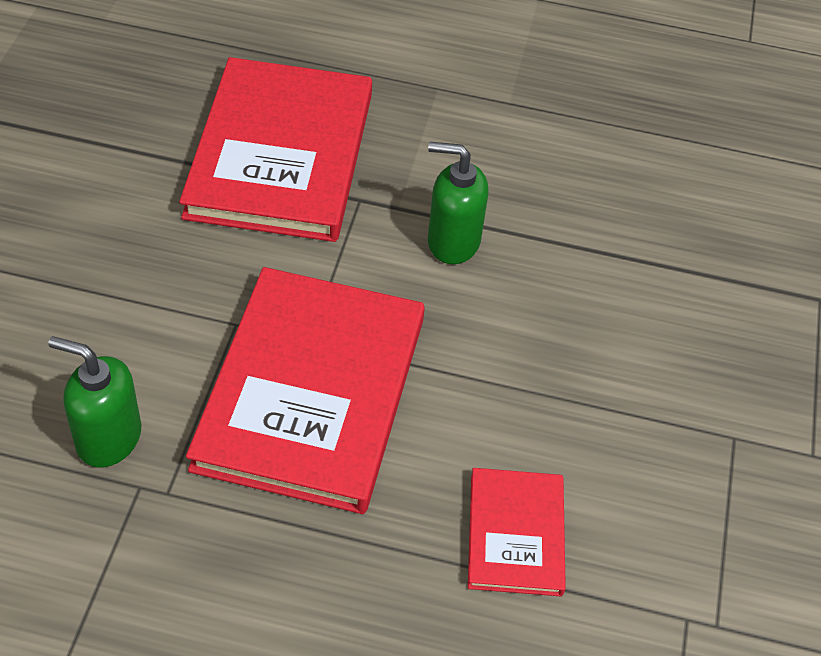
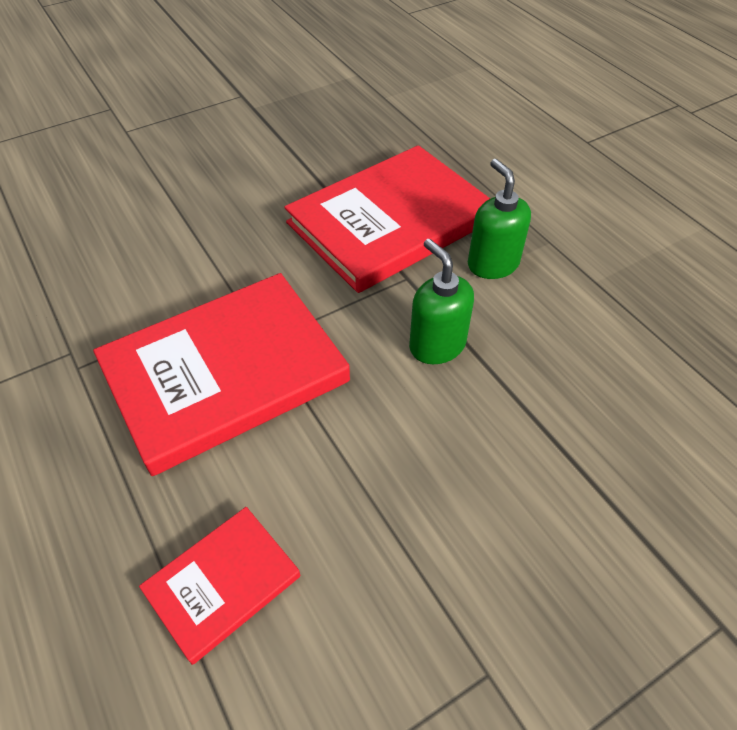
camera: 50 degrees right, 0 degrees up
green soap dispenser [48,336,141,467] -> green soap dispenser moved to [468,159,531,279]

